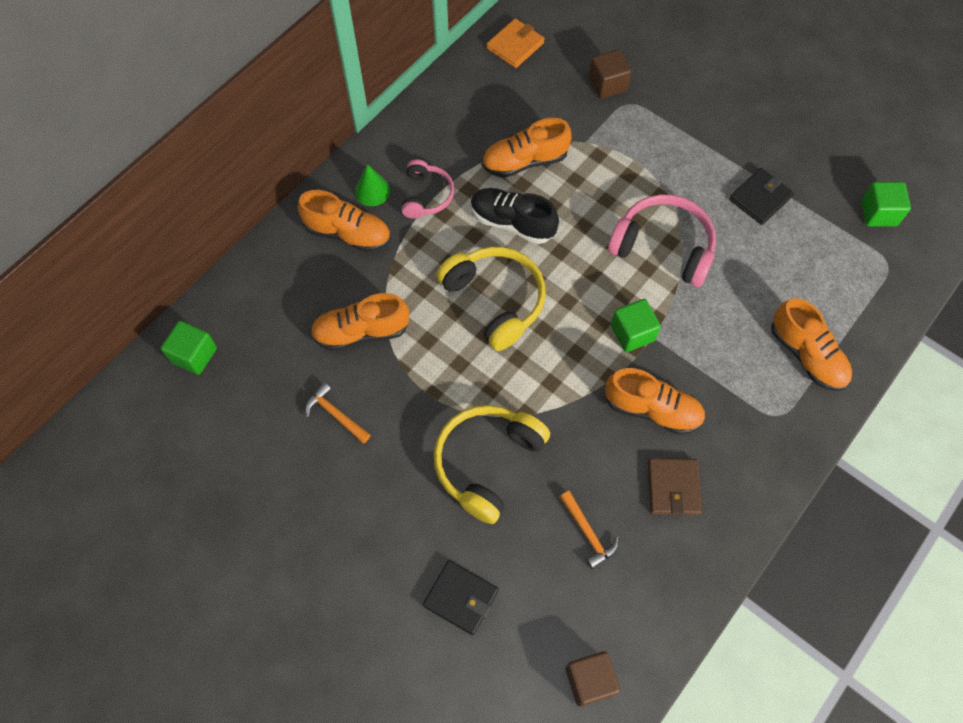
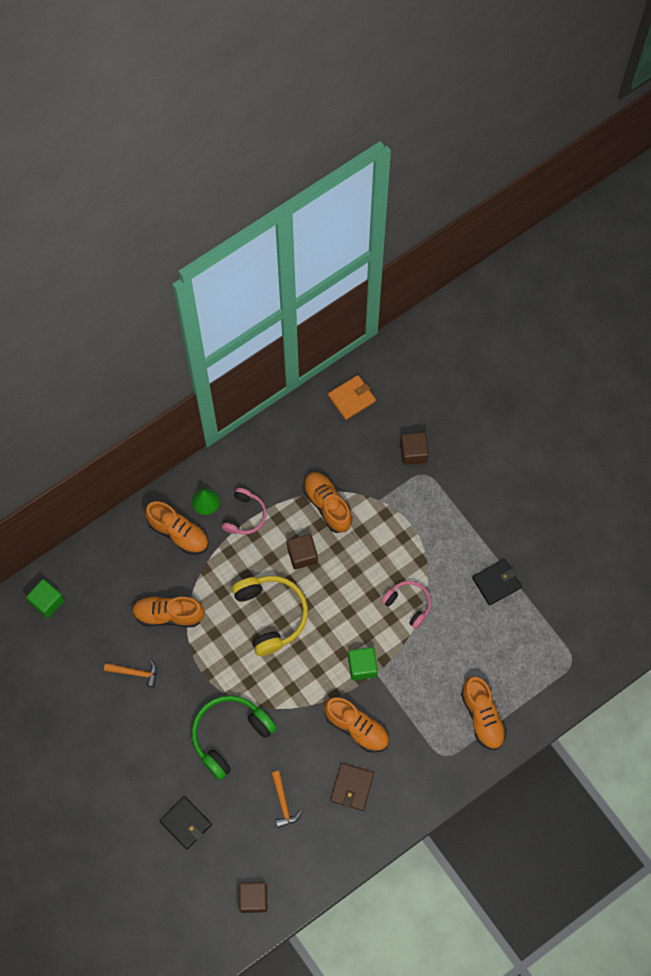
camera: 15 degrees right, 5 degrees up
orange hammer [305,382,370,443] -> orange hammer turned 135 degrees clockwise [104,660,157,687]
yellow headphones [434,405,550,524] -> green headphones [191,695,277,780]
black shoe [471,188,559,244] -> brown cube [287,534,318,569]
orange shoe [482,118,572,178] -> orange shoe turned 60 degrees clockwise [303,472,352,533]
pink headphones [608,194,716,287] -> pink headphones [382,581,431,629], size x0.60
green cube [861,182,911,227] -> none

